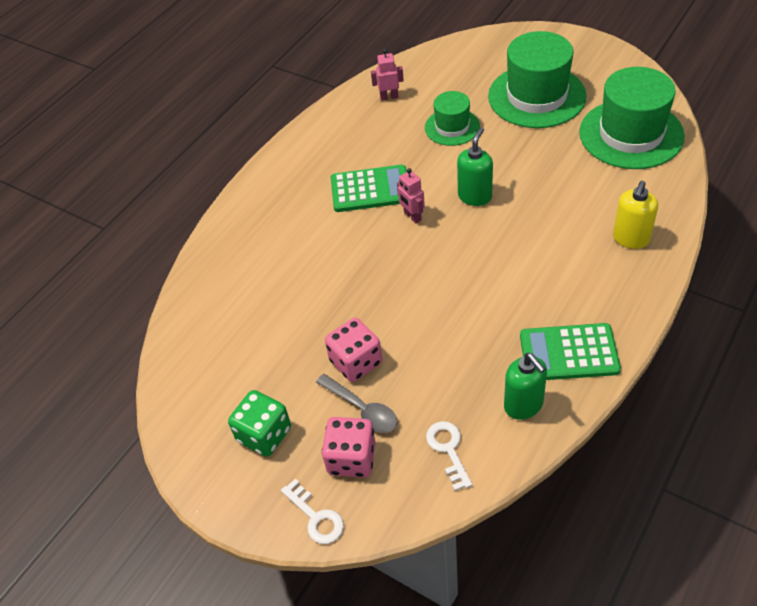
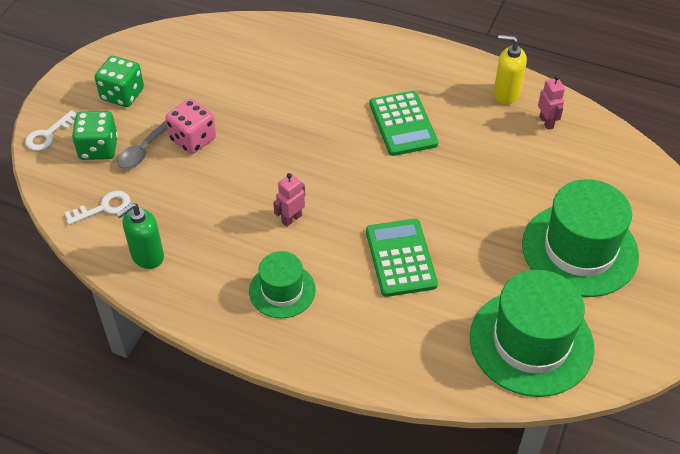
camera: 75 degrees right, 0 degrees up
pink dice [322,417,376,477] -> green dice [72,111,118,160]
pink robot [397,168,425,224] -> pink robot moved to [273,173,305,227]
green hat [425,91,480,146] -> green hat moved to [249,251,316,318]
green soap dispenser [457,127,493,206] -> none
green calculator [520,323,621,380] -> green calculator moved to [366,219,438,297]
yellow soap dispenser [613,181,658,249] -> yellow soap dispenser moved to [494,35,527,105]

